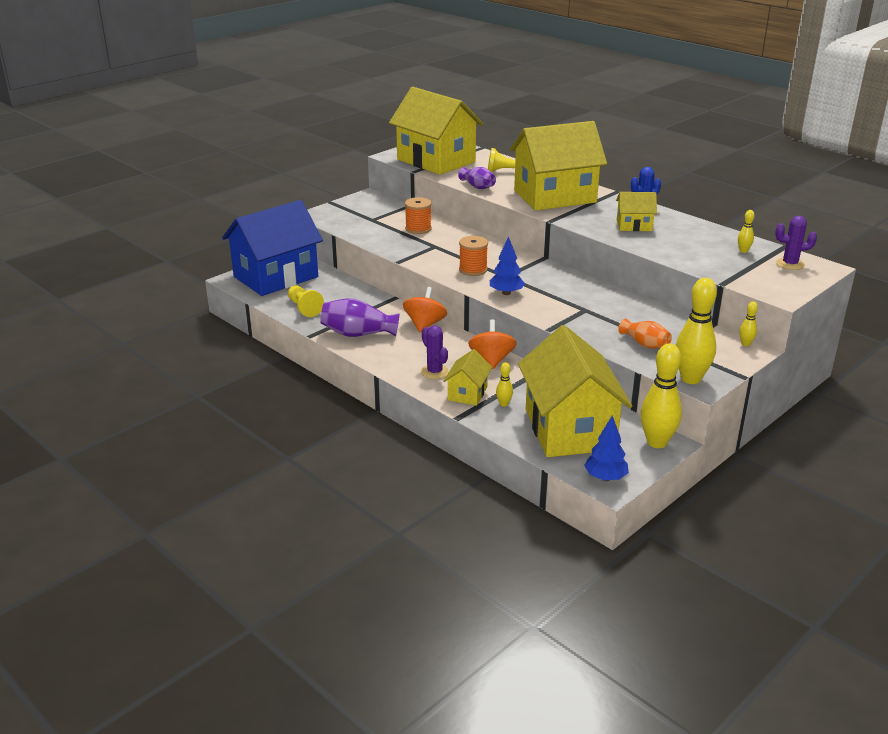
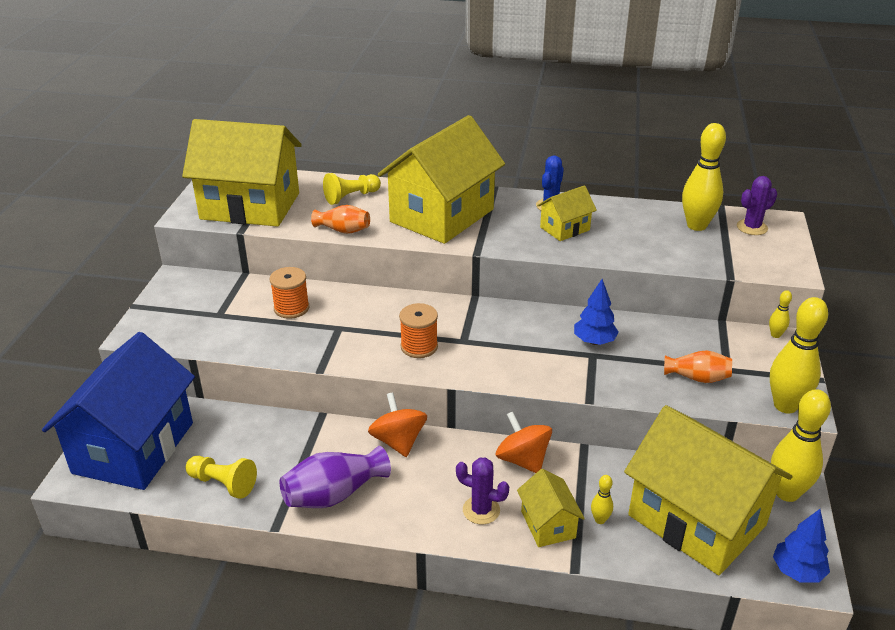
camera: 35 degrees left, 5 degrees up
purple vase [458,167,496,189] -> orange vase [311,205,370,234]
blue tree [490,237,525,295] -> blue tree moved to [574,279,619,345]
yellow bowling pin [738,210,755,253] -> yellow bowling pin [682,123,726,231], size x2.21

